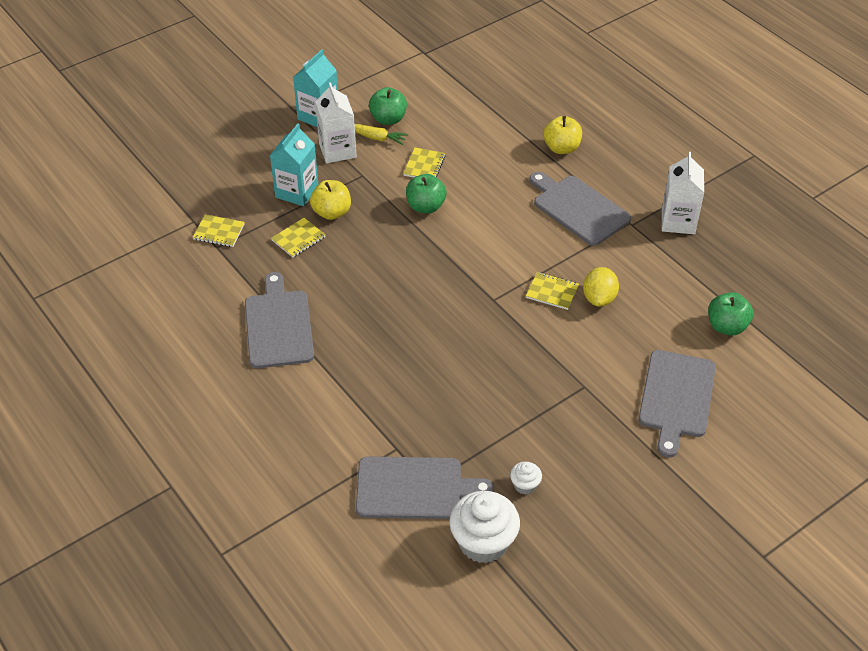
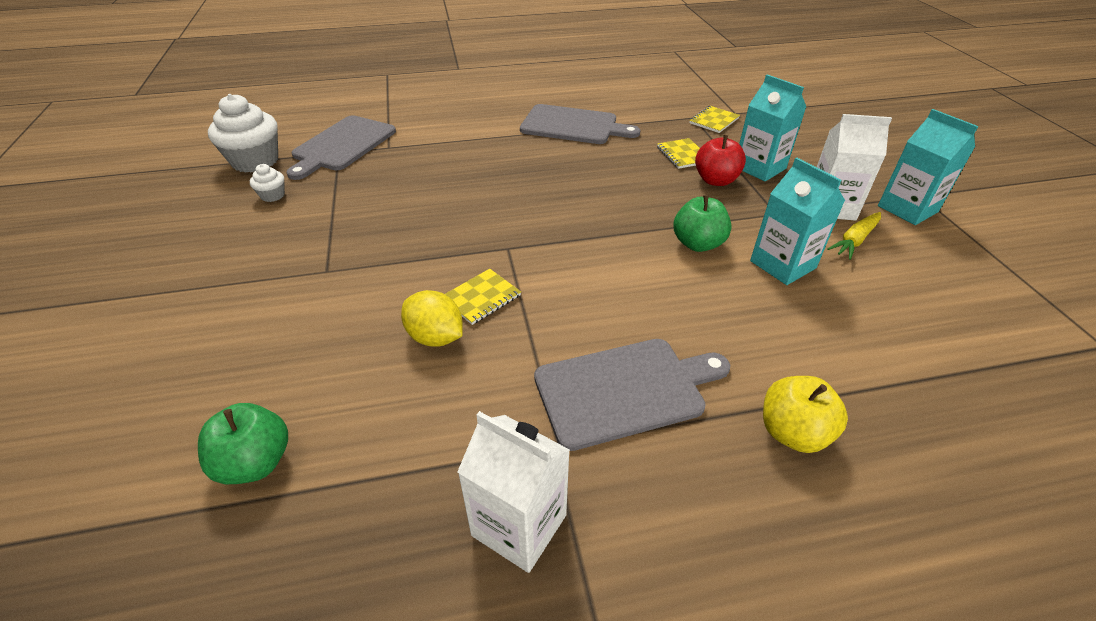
camera: 115 degrees right, 5 degrees down
yellow apple [310,180,351,220] -> red apple [695,135,746,186]
green apple [369,87,407,125] -> none
yellow notebook [403,147,446,177] -> turquoise carton [750,158,845,285]
grey cutting board [638,350,716,457] -> none

